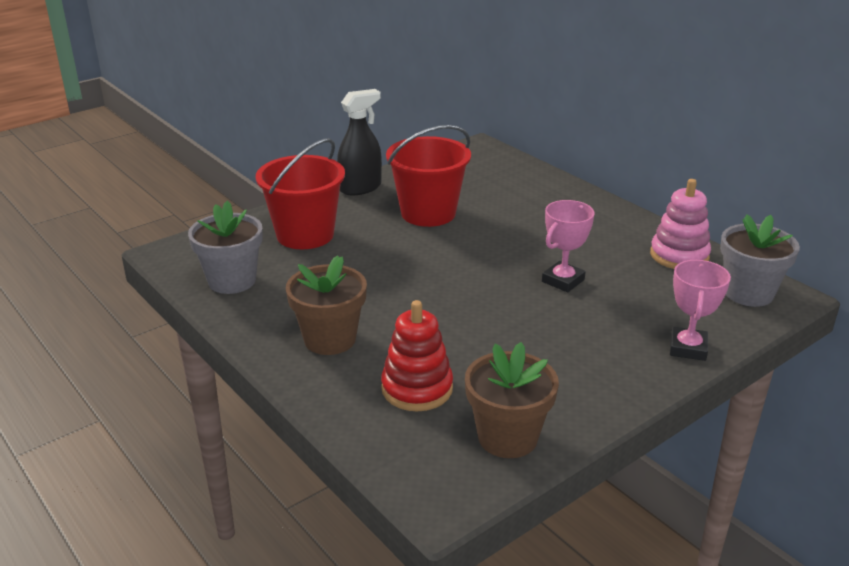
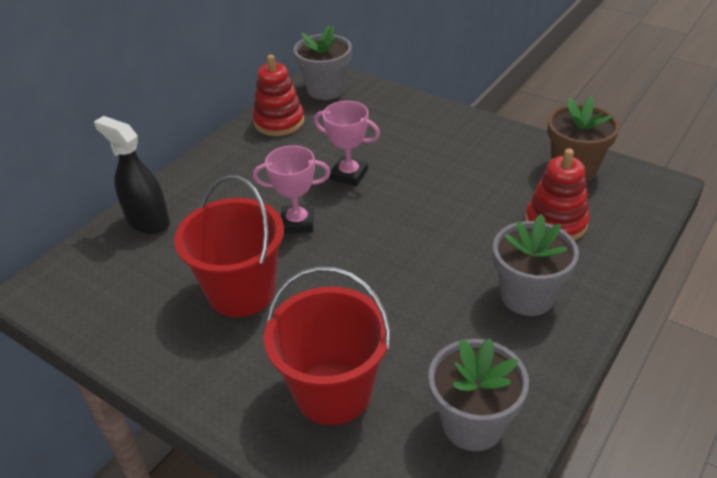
camera: 105 degrees left, 10 degrees up
brown flower pot [286,255,367,355] -> grey flower pot [493,214,579,316]
black spray bottle [337,89,382,195] -> black spray bottle moved to [94,116,170,234]
pink stacking toy [650,179,711,269] -> red stacking toy [253,55,304,136]
pink trophy [670,260,731,361] -> pink trophy moved to [253,145,331,234]

